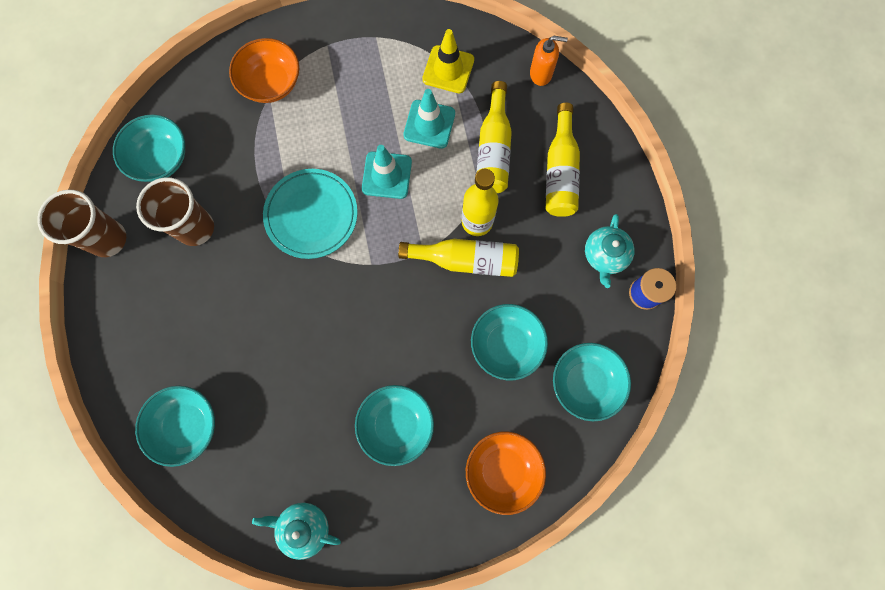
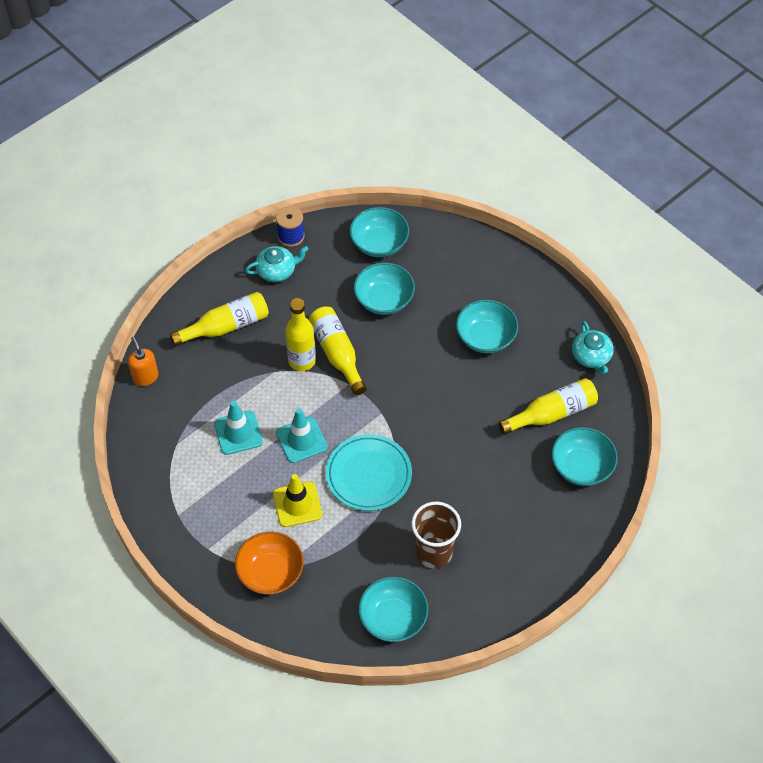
camera: 120 degrees left, 20 degrees down
brown cup [37,190,126,257] -> none
yellow traffic cone [422,29,474,94] -> yellow traffic cone moved to [273,474,322,527]
orange bowl [466,432,546,515] -> none
yellow bottle [476,81,512,193] -> yellow bottle moved to [498,378,598,435]

